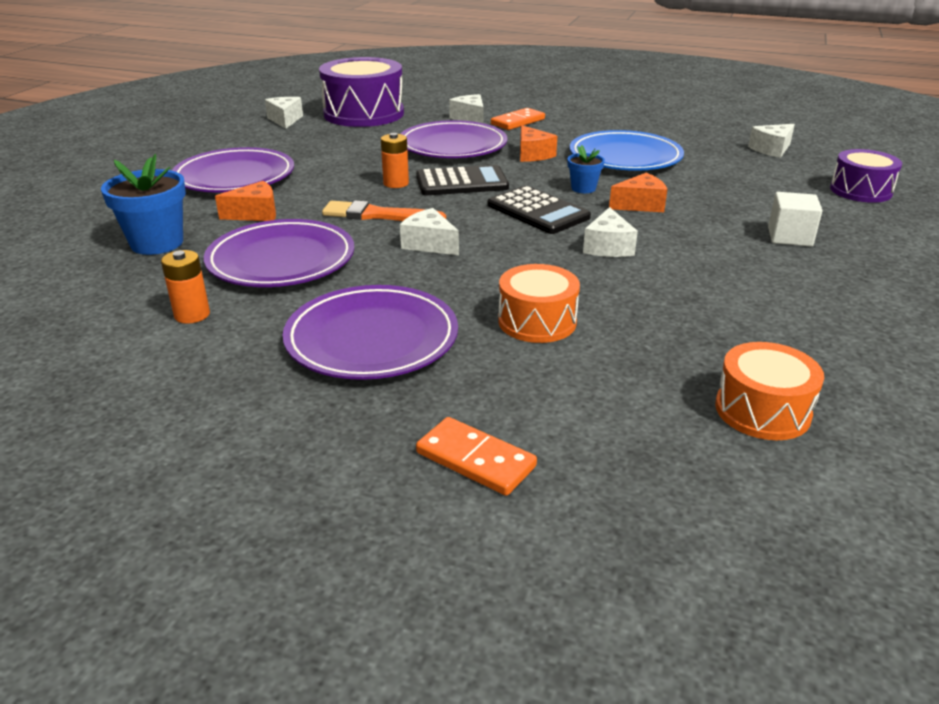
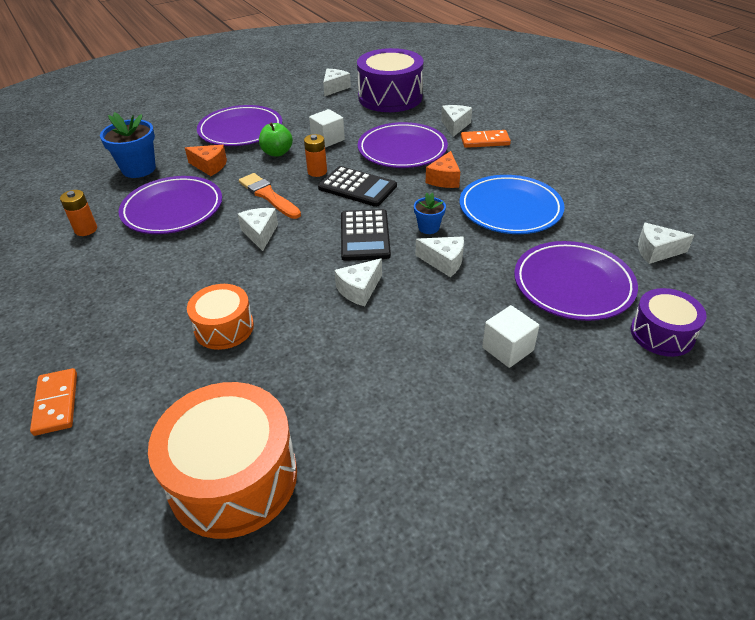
camera: 40 degrees right, 10 degrees up
purple plate [283,285,458,380] -> purple plate moved to [514,241,638,321]
orange cheese [609,173,668,212] -> white cheese [415,236,464,277]
orange drum [715,342,824,440] -> orange drum [148,382,297,539], size x1.74
none -> green apple [259,122,293,157]
none -> white cube [309,109,345,148]

